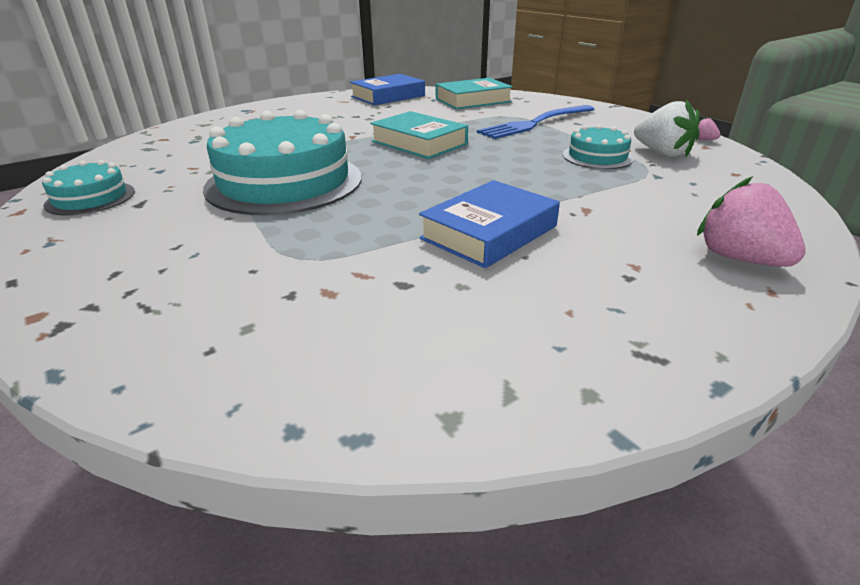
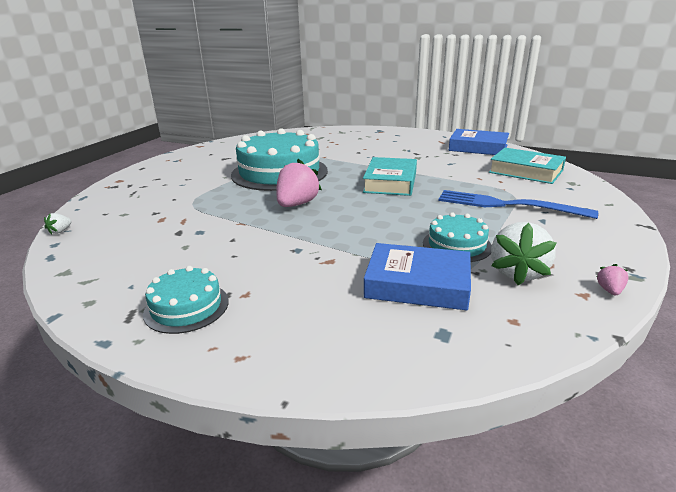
camera: 60 degrees right, 5 degrees down
turquoise cake [42,160,135,216] -> turquoise cake moved to [143,266,228,334]
blue book [419,180,560,268] -> blue book moved to [364,243,471,310]
pink strawberry [697,176,806,267] -> pink strawberry moved to [276,159,322,207]
none -> white strawberry [44,213,72,235]

